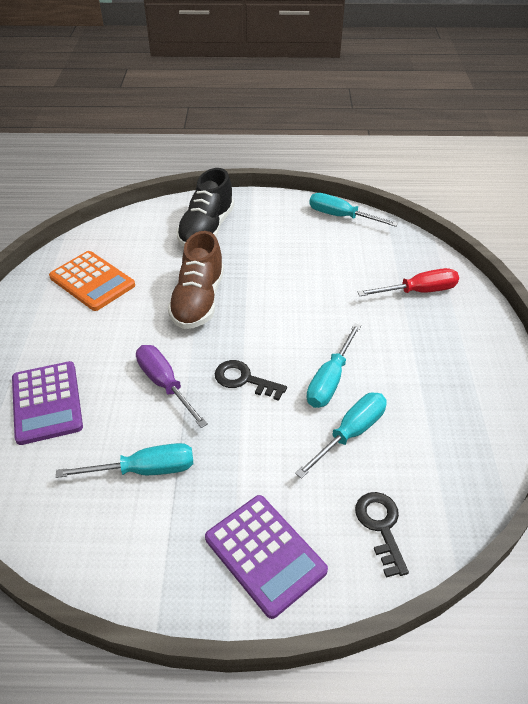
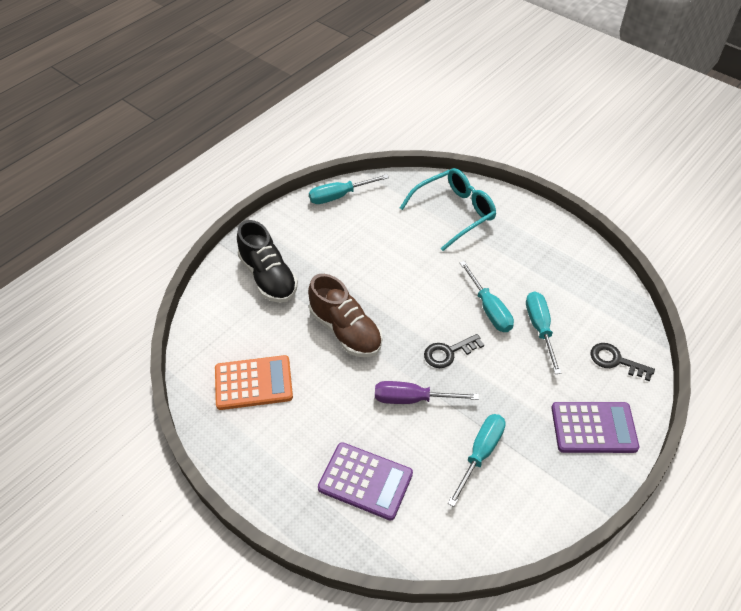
camera: 50 degrees left, 5 degrees up
red screwdriver [357,268,459,296] -> turquoise glasses [400,168,496,251]

